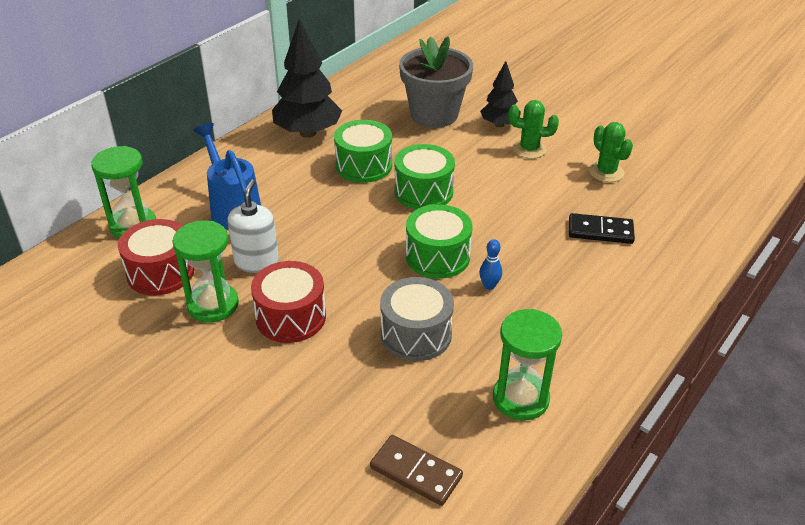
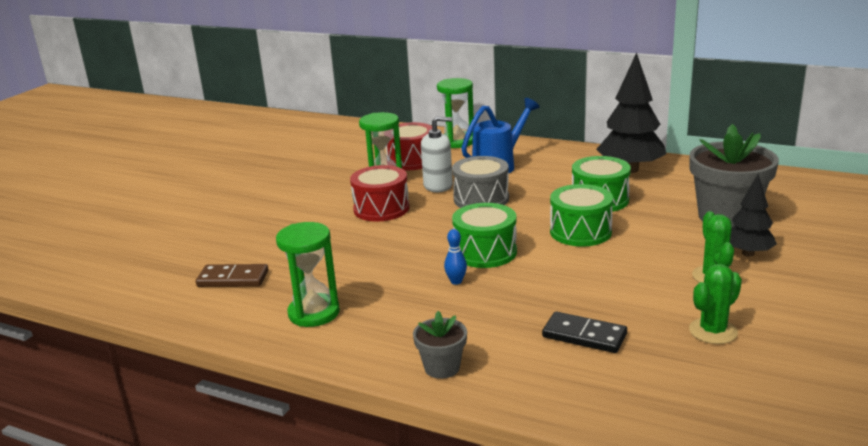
camera: 80 degrees right, 15 degrees down
brown domino [370,435,463,506] -> brown domino turned 75 degrees clockwise [196,264,268,287]
grey drum [380,277,454,361] -> grey drum moved to [452,156,509,208]
black domino [569,213,635,244] -> black domino turned 60 degrees counterclockwise [542,312,627,353]
none -> grey flower pot [413,311,467,379]

